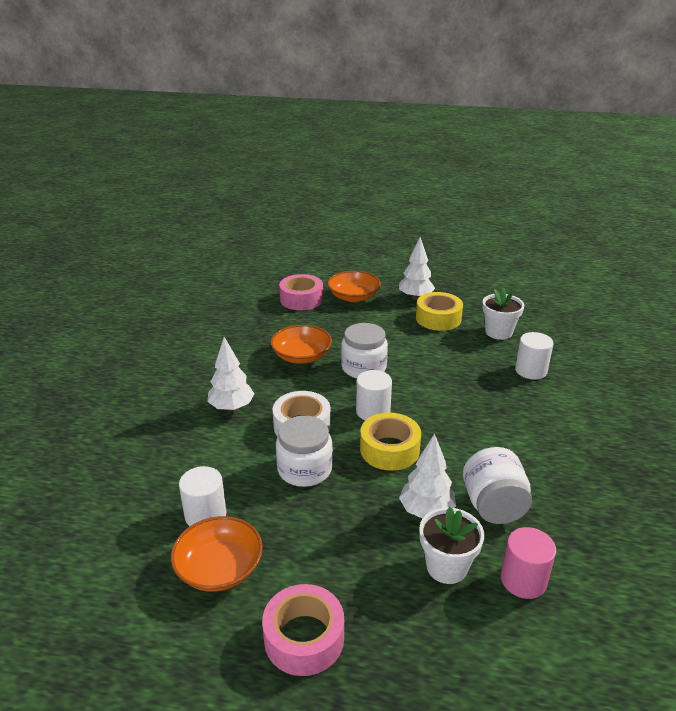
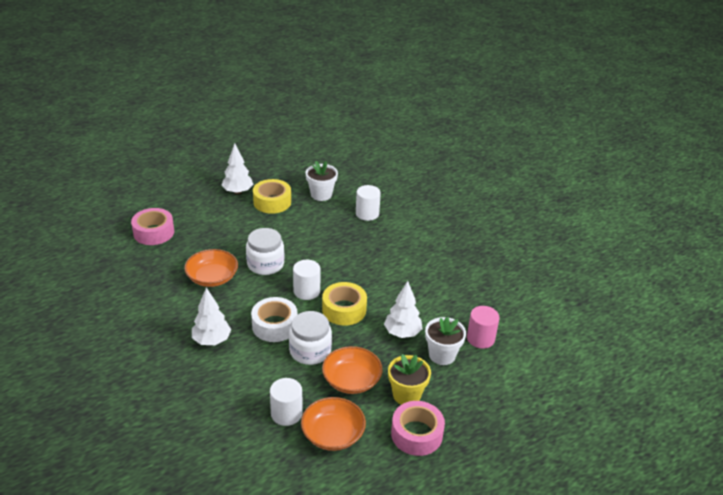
camera: 45 degrees left, 5 degrees up
orange bowl [327,271,381,302] -> orange bowl moved to [322,346,383,394]
white jar [463,447,532,524] -> none
none -> yellow flower pot [388,354,431,405]

